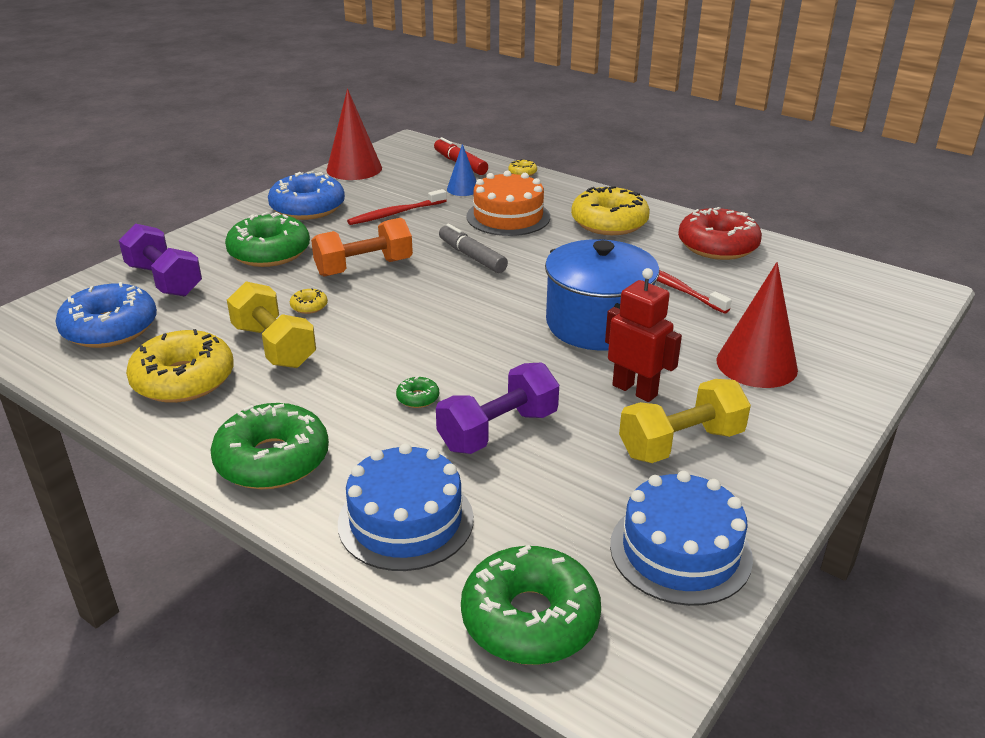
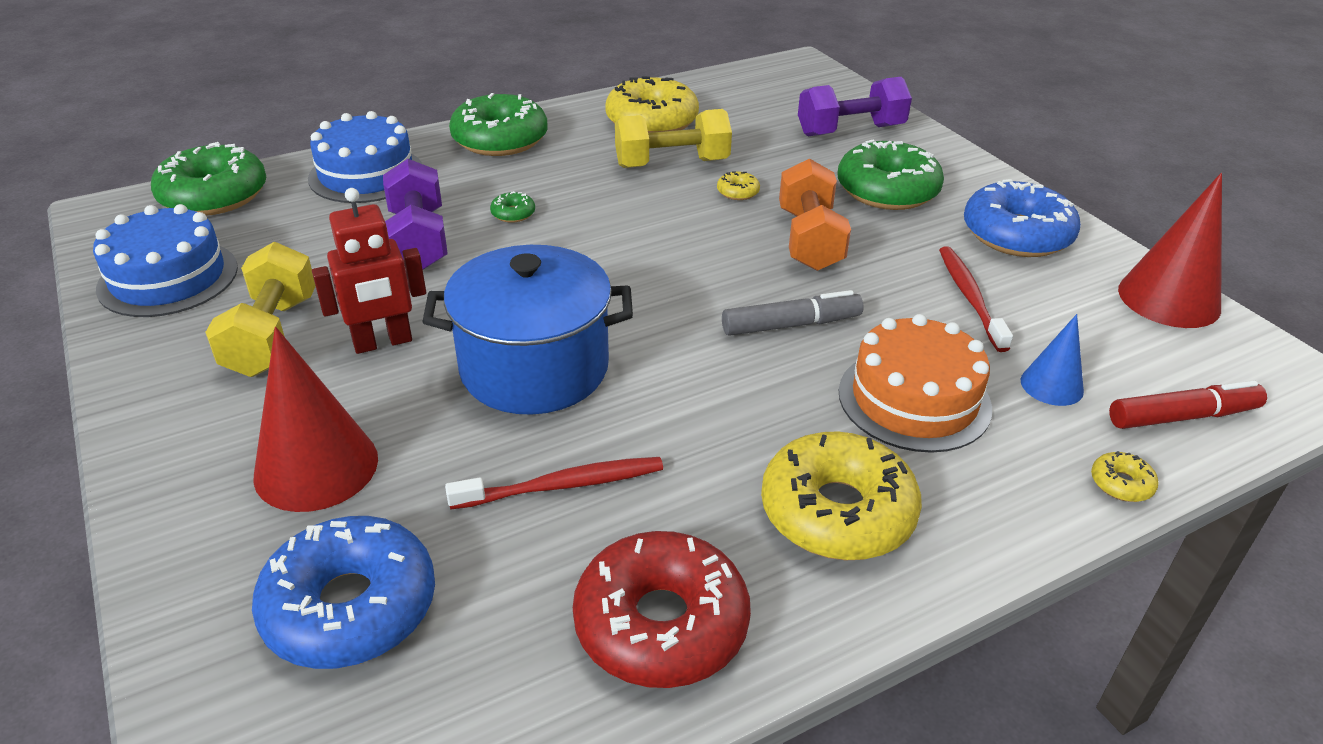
camera: 115 degrees right, 5 degrees up
blue donut [55,282,157,348] -> blue donut moved to [252,516,435,669]

